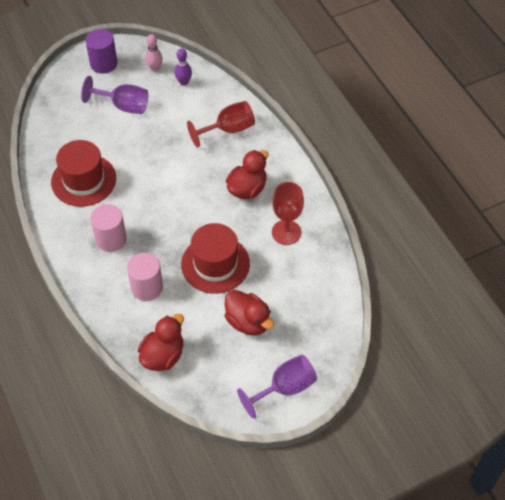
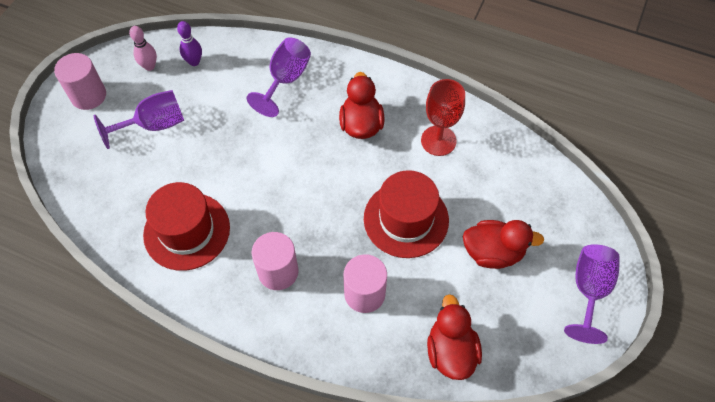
camera: 40 degrees left, 5 degrees up
purple cylinder [85,29,118,74] -> pink cylinder [54,53,106,110]
red goblet [187,101,255,148] -> purple goblet [247,37,311,117]

